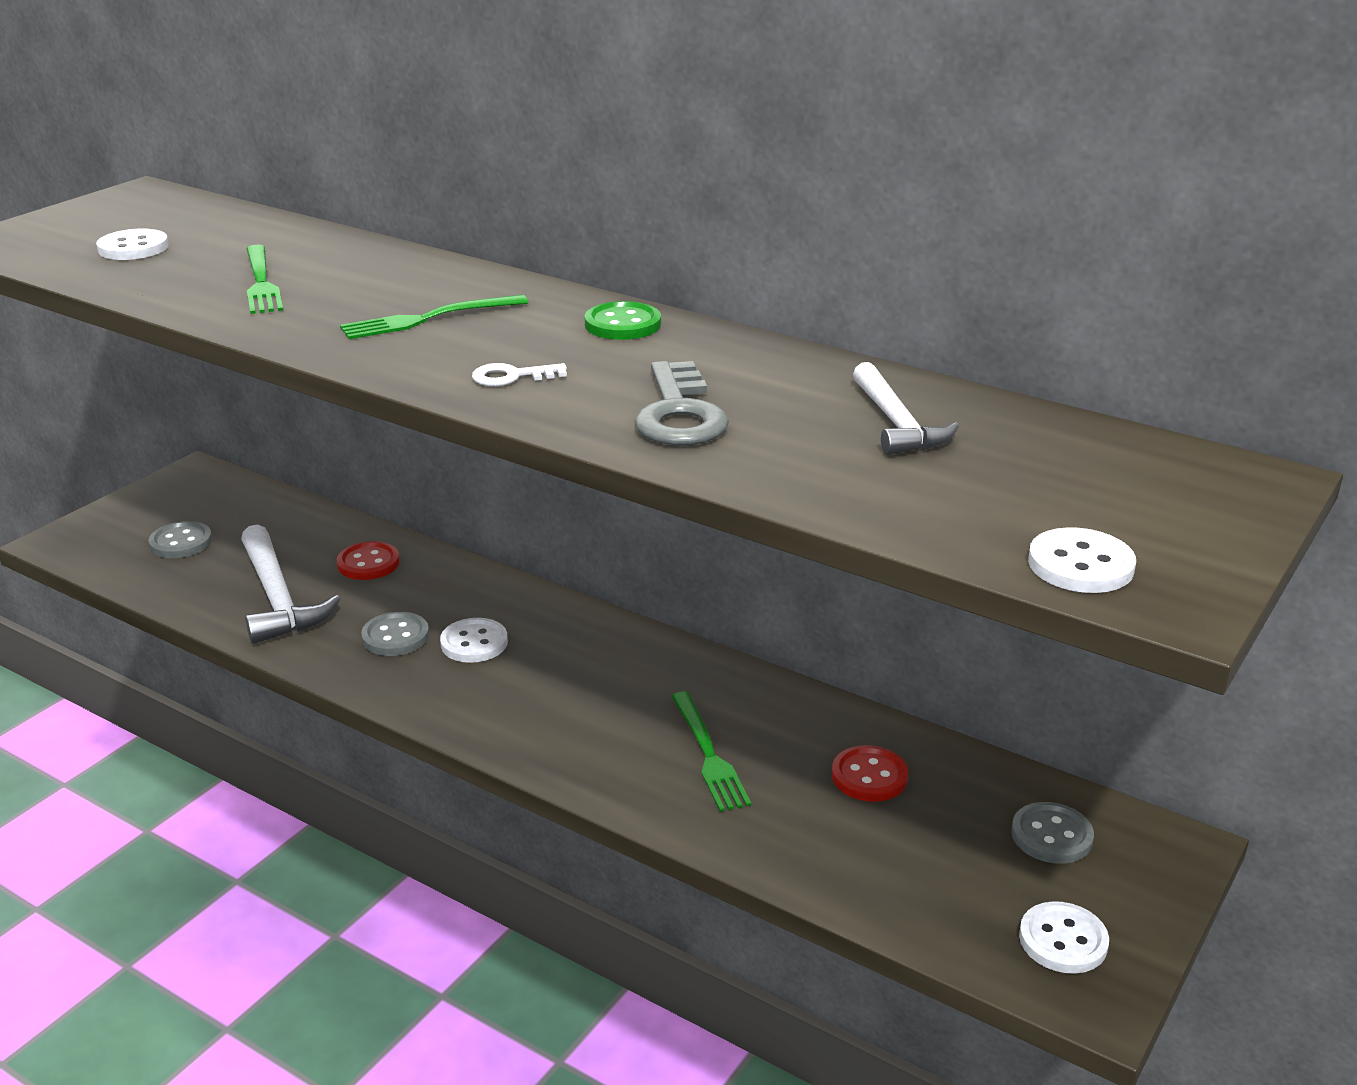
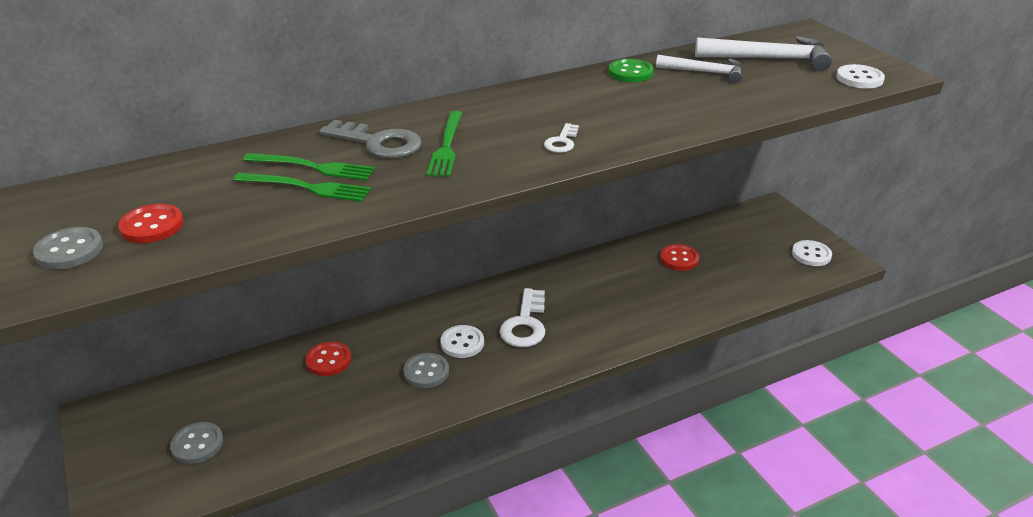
camera: 60 degrees left, 5 degrees up
white button [96,229,169,260] -> red button [118,204,183,243]
white hammer [241,524,340,644] -> white hammer moved to [695,36,832,71]
green button [585,301,661,340] -> green button moved to [608,59,654,82]
grey key [634,361,729,445] -> grey key moved to [319,120,422,158]
green fork [672,691,751,812] -> green fork moved to [243,153,375,181]
grey button [1012,802,1094,864] -> grey button moved to [33,227,103,269]
none -> white key [499,288,545,347]

